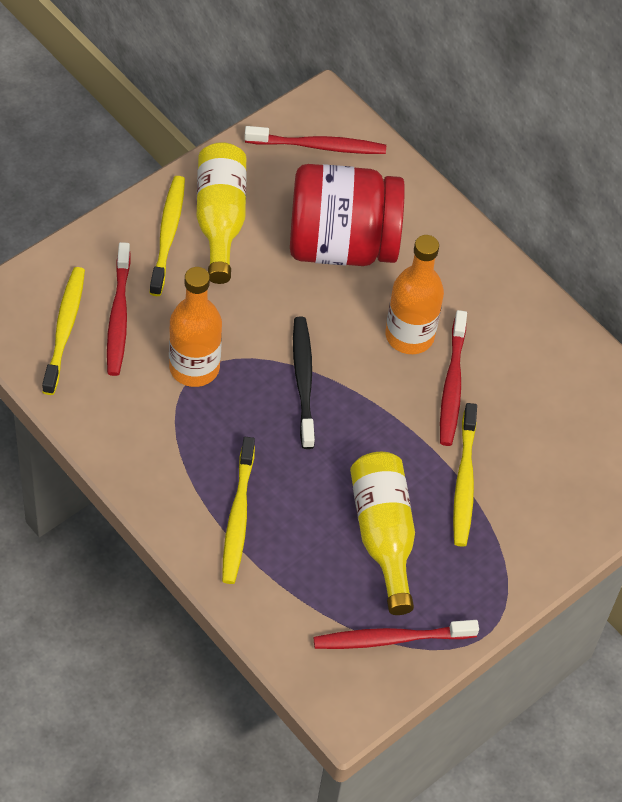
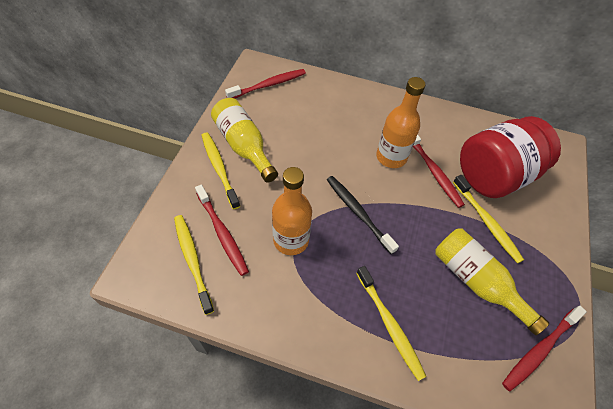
camera: 30 degrees left, 0 degrees up
red jar [290,164,405,266] -> red jar moved to [460,116,561,198]

